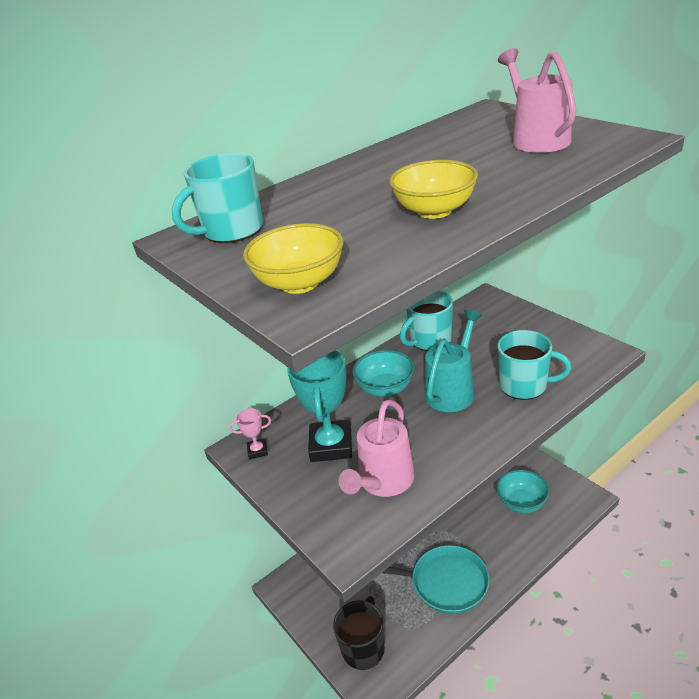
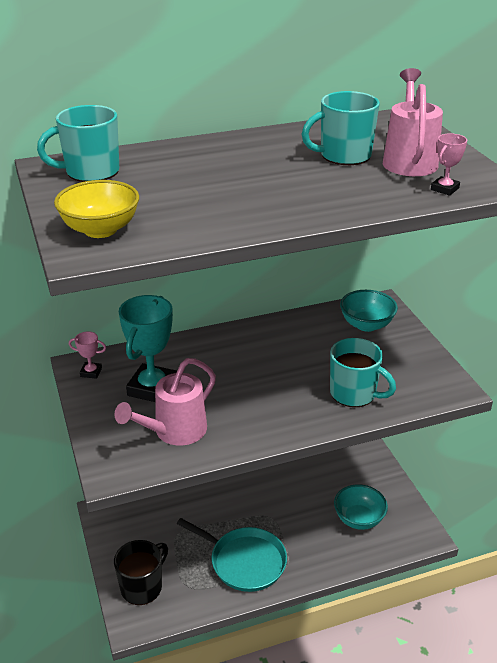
camera: 15 degrees right, 0 degrees up
turquoise bowl [352,350,415,397] -> turquoise bowl moved to [340,290,398,332]
yellow bowl [389,160,478,219] -> none
turquoise mug [400,290,453,351] -> turquoise mug moved to [302,91,380,165]
turquoise watering can [425,310,482,412] -> none
none -> pink trophy [431,133,467,196]

